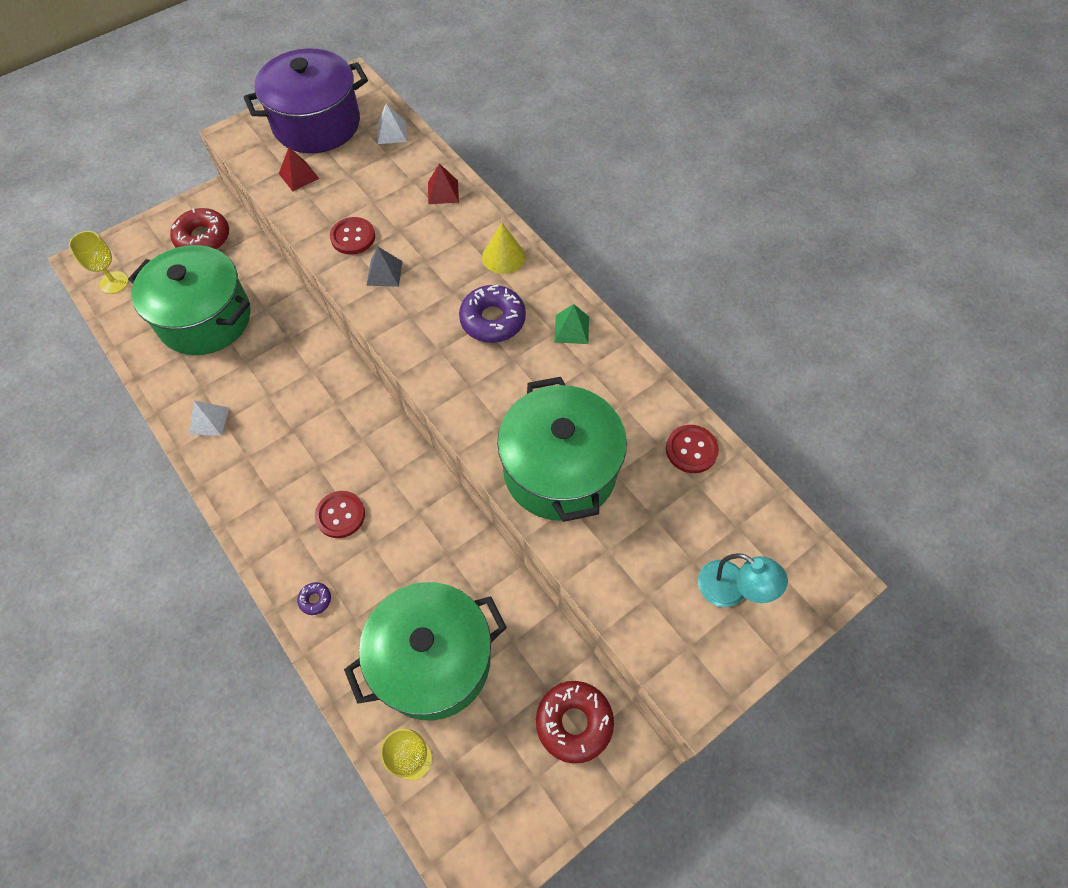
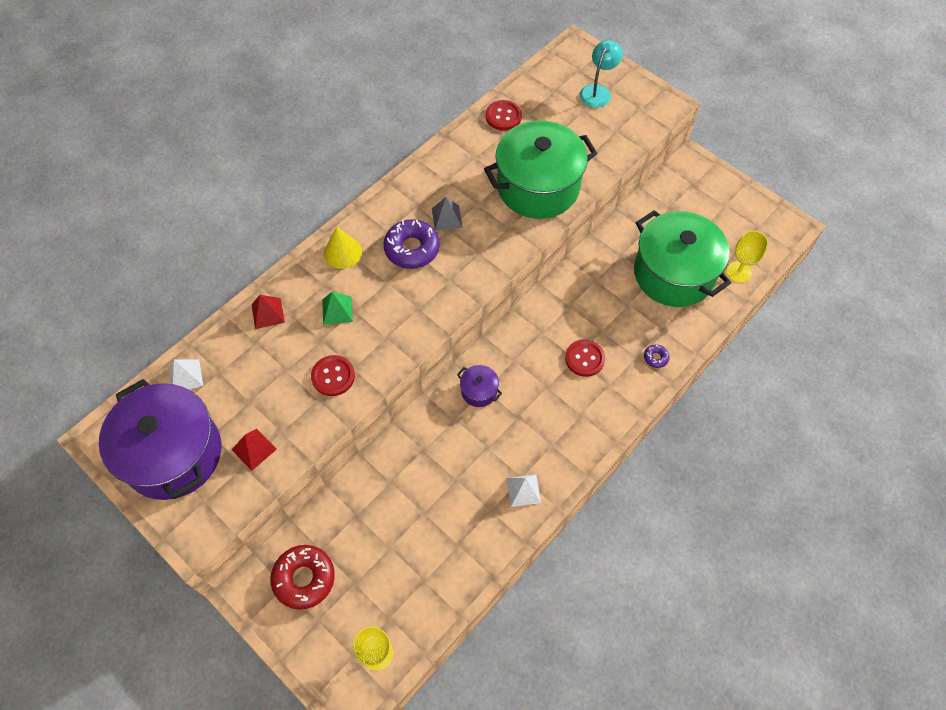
camera: 100 degrees left, 0 degrees up
green pot [128,245,251,355] -> none
grey pyramid [366,246,403,287] -> grey pyramid moved to [432,197,463,231]
red donut [536,681,614,764] -> none
green pyramid [554,304,589,344] -> green pyramid moved to [322,292,353,325]
none -> purple pot [457,365,502,407]

